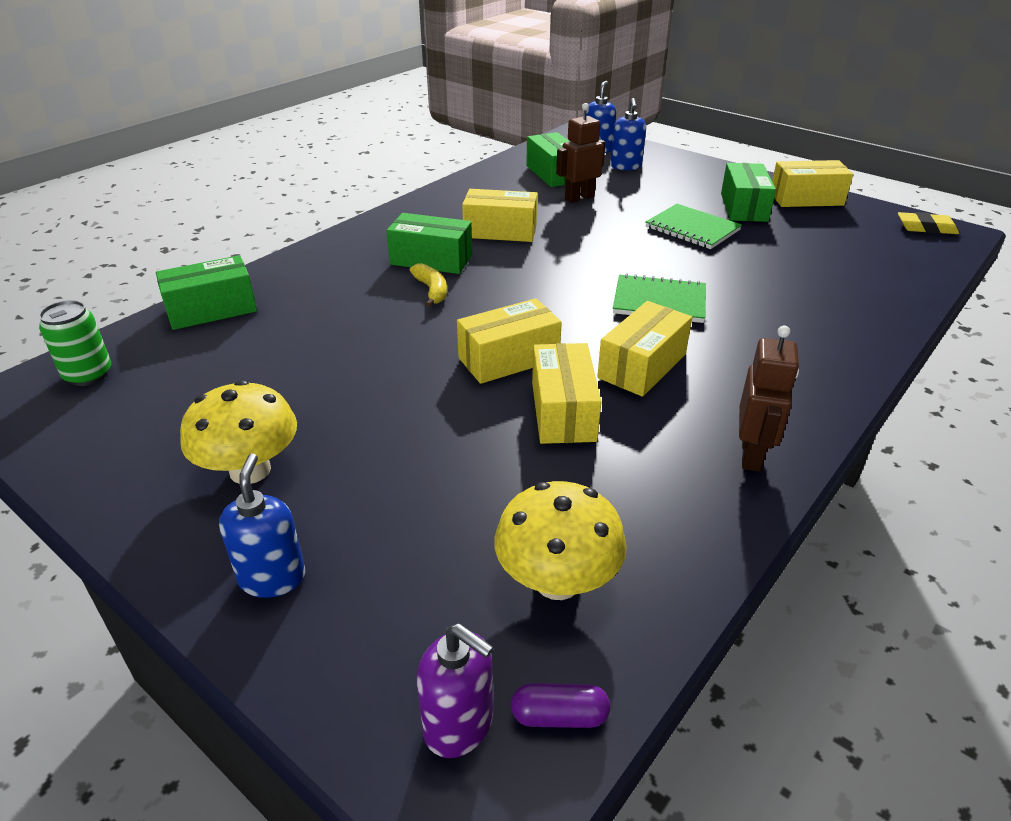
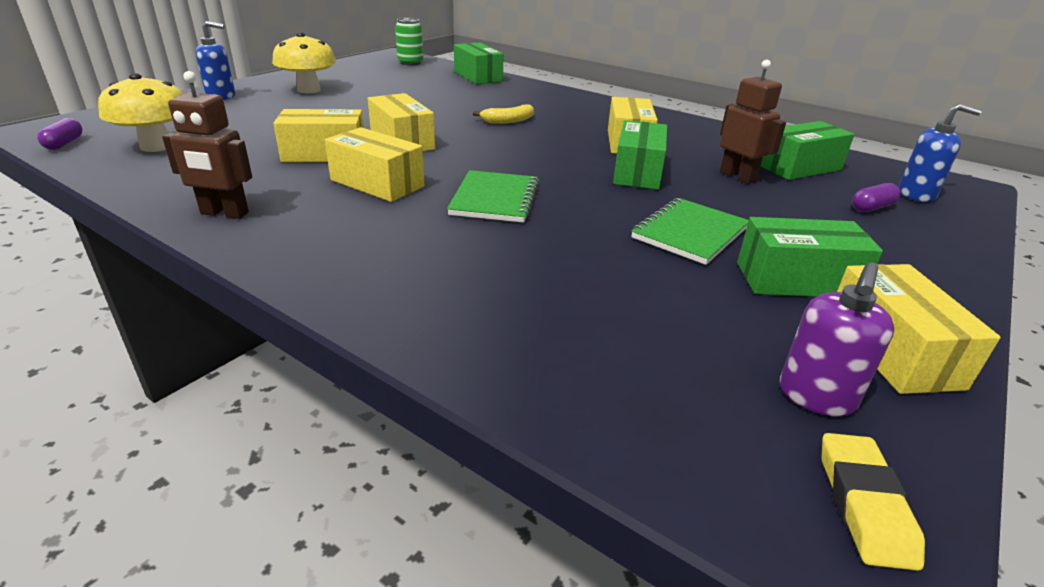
camera: 85 degrees right, 5 degrees down
green box [386,213,472,274] -> green box moved to [613,120,667,190]
purple soap dispenser [417,624,494,758] -> purple soap dispenser moved to [780,262,894,417]
blue soap dispenser [610,98,646,171] -> purple capsule [852,183,901,212]

